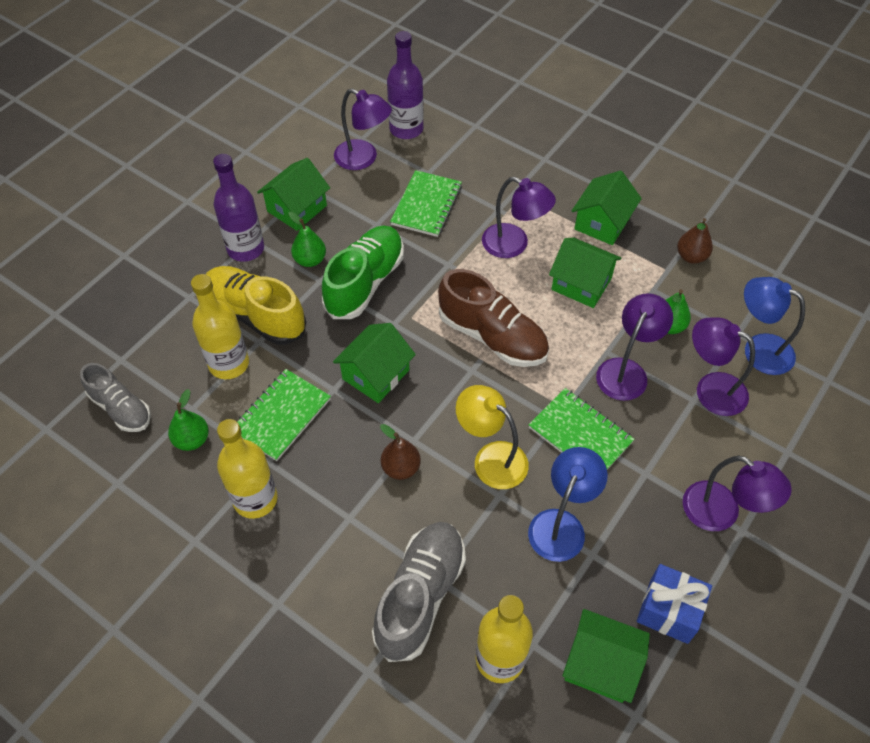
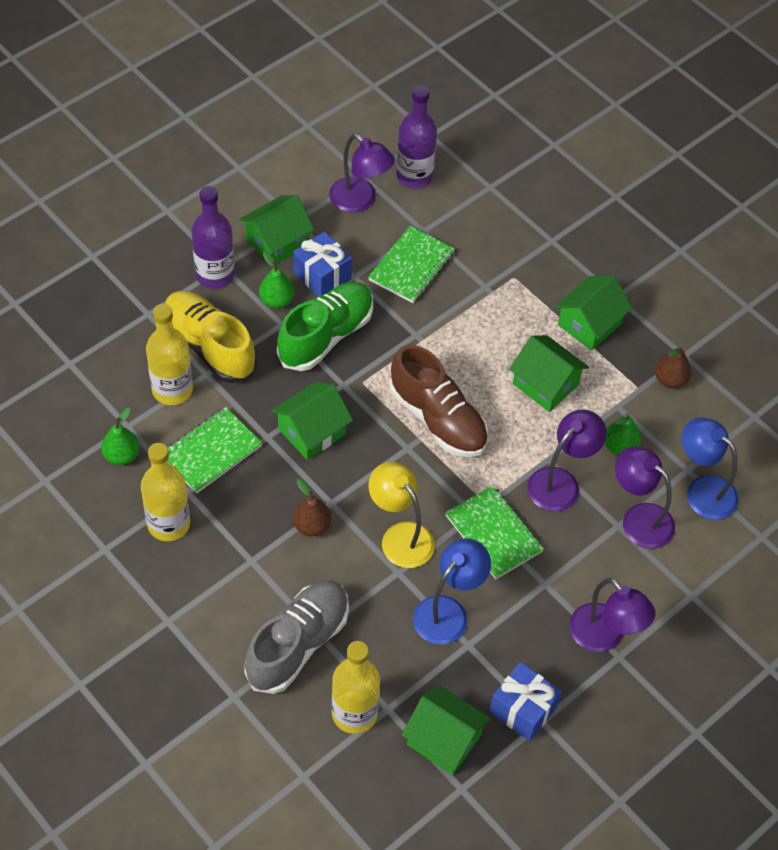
camera: 10 degrees right, 0 degrees up
grey shoe [80,363,151,432] -> none
purple lamp [482,177,556,258] -> none
none -> blue gift [294,232,352,296]

